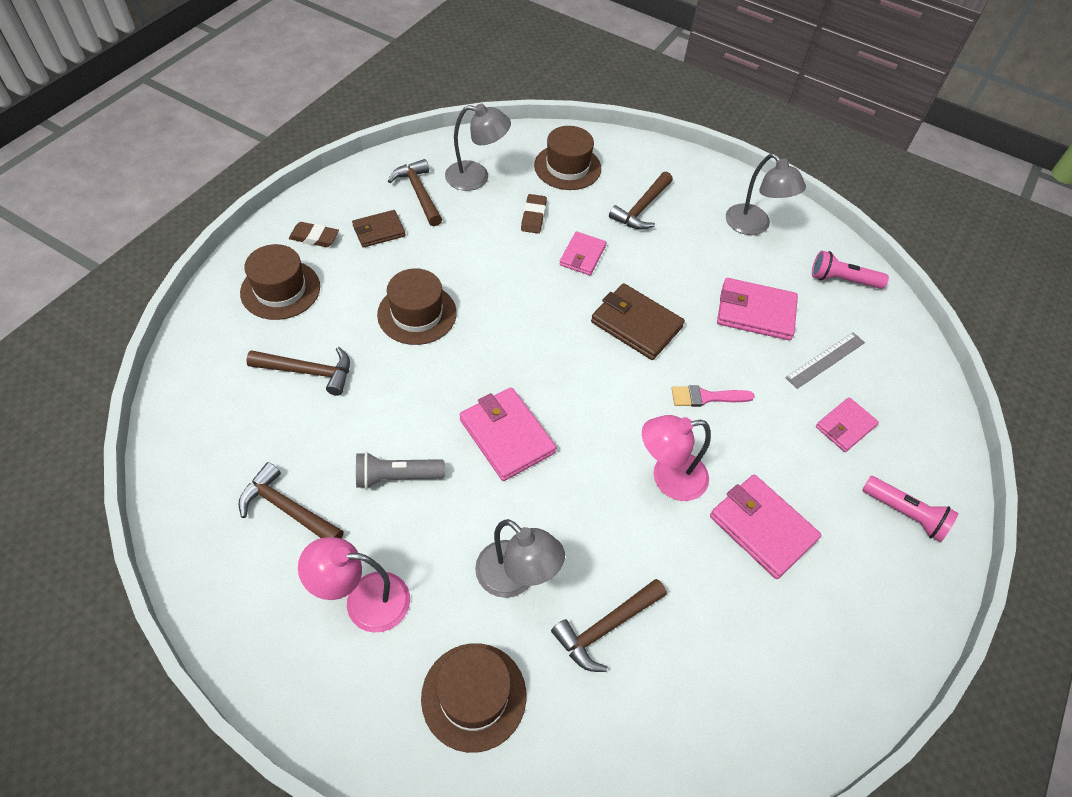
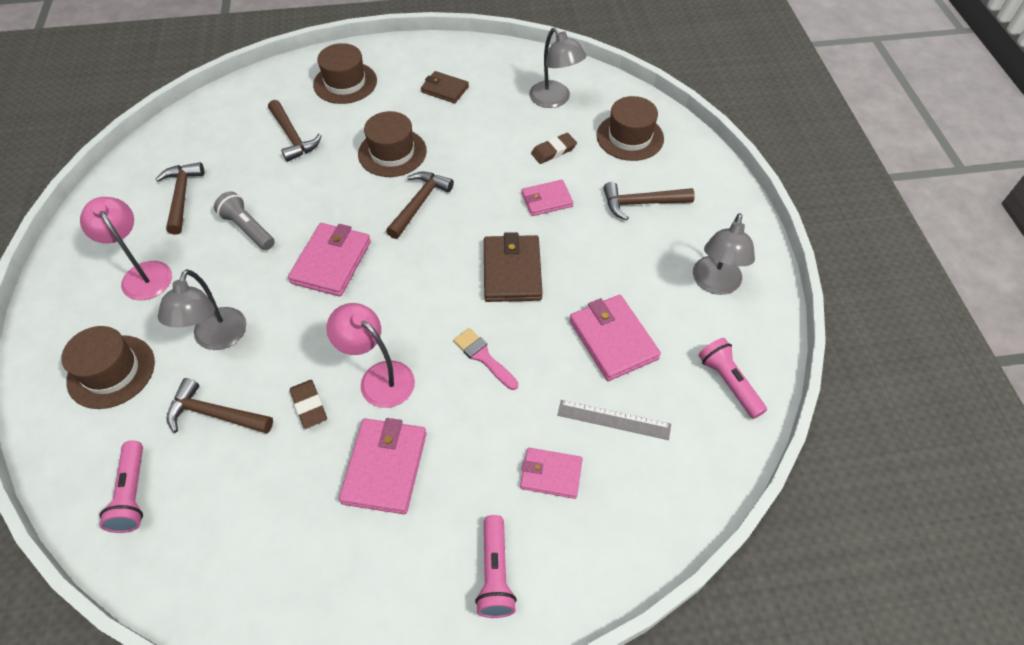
camera: 55 degrees right, 0 degrees up
brown eraser [289,222,339,247] -> brown eraser moved to [290,380,327,429]
brown hammer [388,159,442,226] -> brown hammer moved to [386,172,454,239]
none -> pink flashlight [100,440,143,533]

